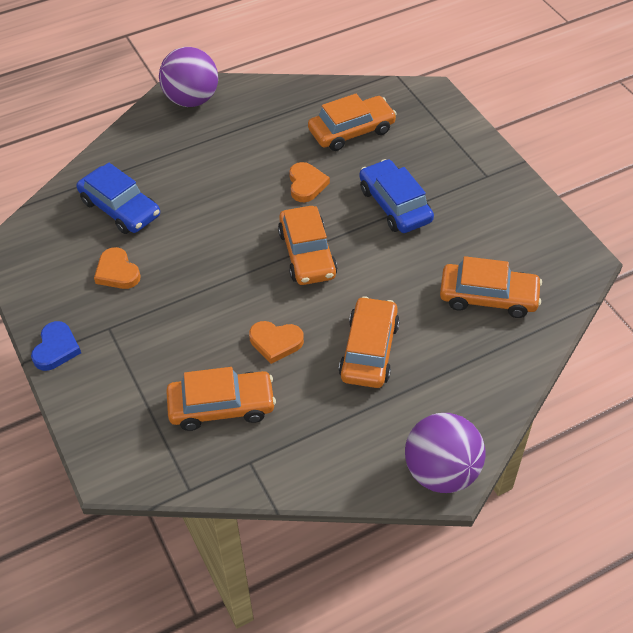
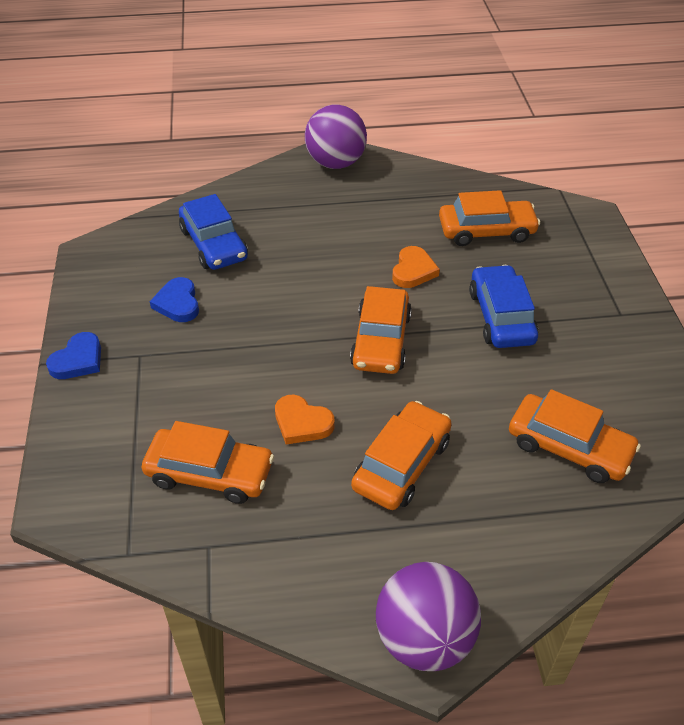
camera: 20 degrees right, 5 degrees down
orange heart [94,247,141,289] -> blue heart [149,277,199,322]

